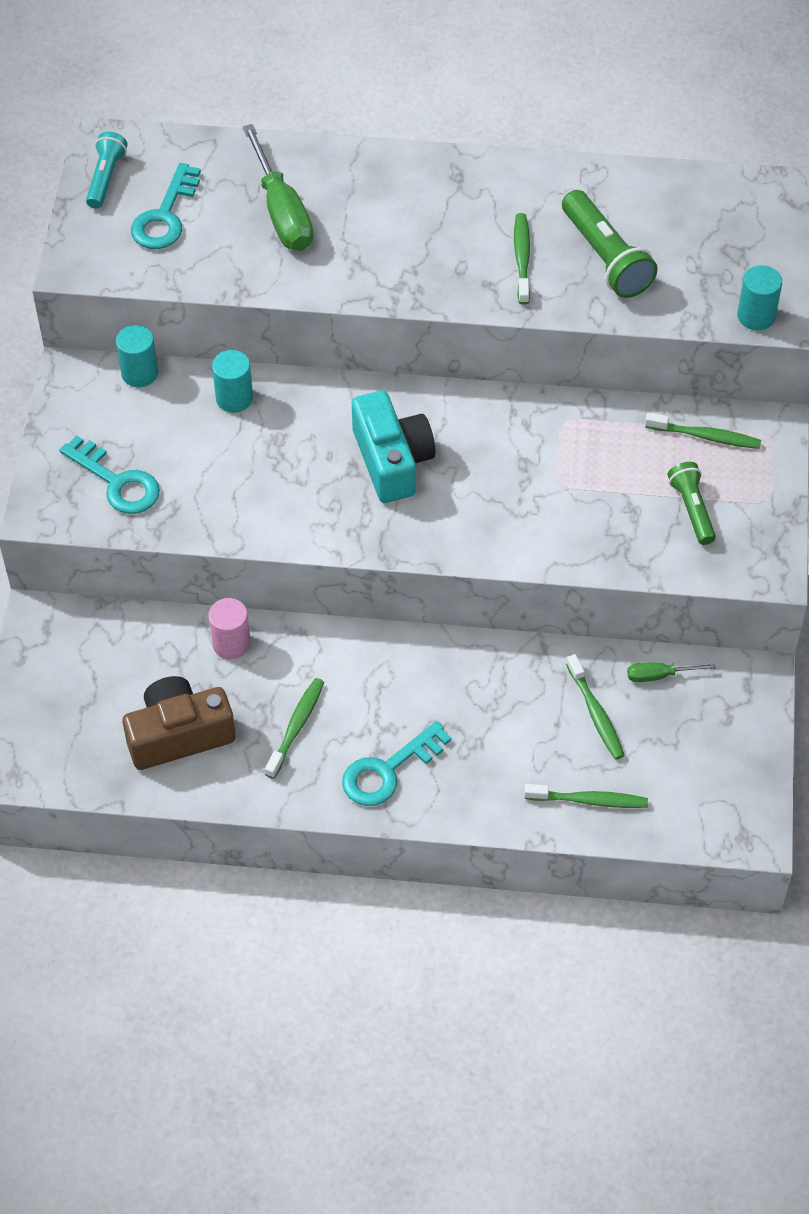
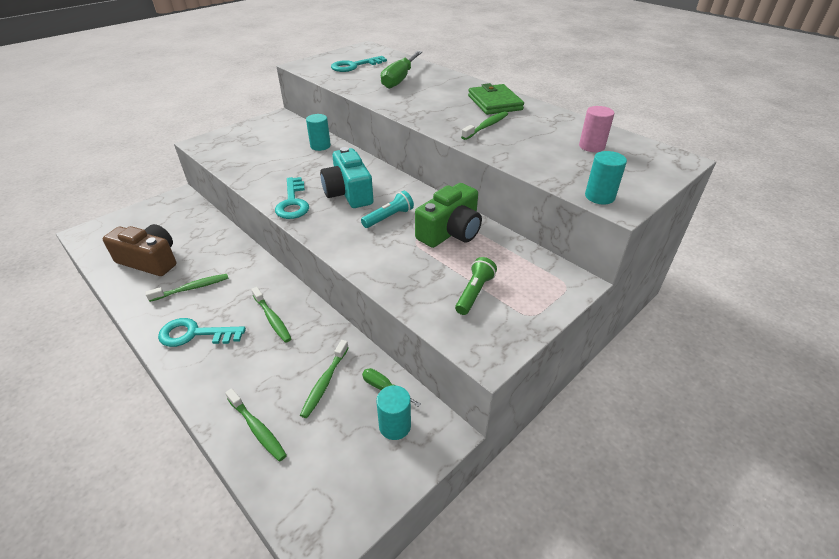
camera: 40 degrees right, 15 degrees down
turquoise key [59,436,160,514] -> turquoise key moved to [275,177,309,219]
turquoise flashlight [86,131,128,209] -> turquoise flashlight moved to [361,191,414,228]
turquoise cylinder [116,325,158,387] -> turquoise cylinder moved to [376,385,411,440]
pink cylinder [208,598,251,660] -> pink cylinder moved to [579,106,614,152]
turquoise camera [352,390,435,503] -> turquoise camera turned 135 degrees clockwise [320,147,373,208]
green flashlight [562,190,658,298] -> none
green toothbrush [645,412,761,449] -> green toothbrush moved to [251,287,292,343]
none -> green camera [415,183,482,248]
none -> green wallet [468,83,524,115]

